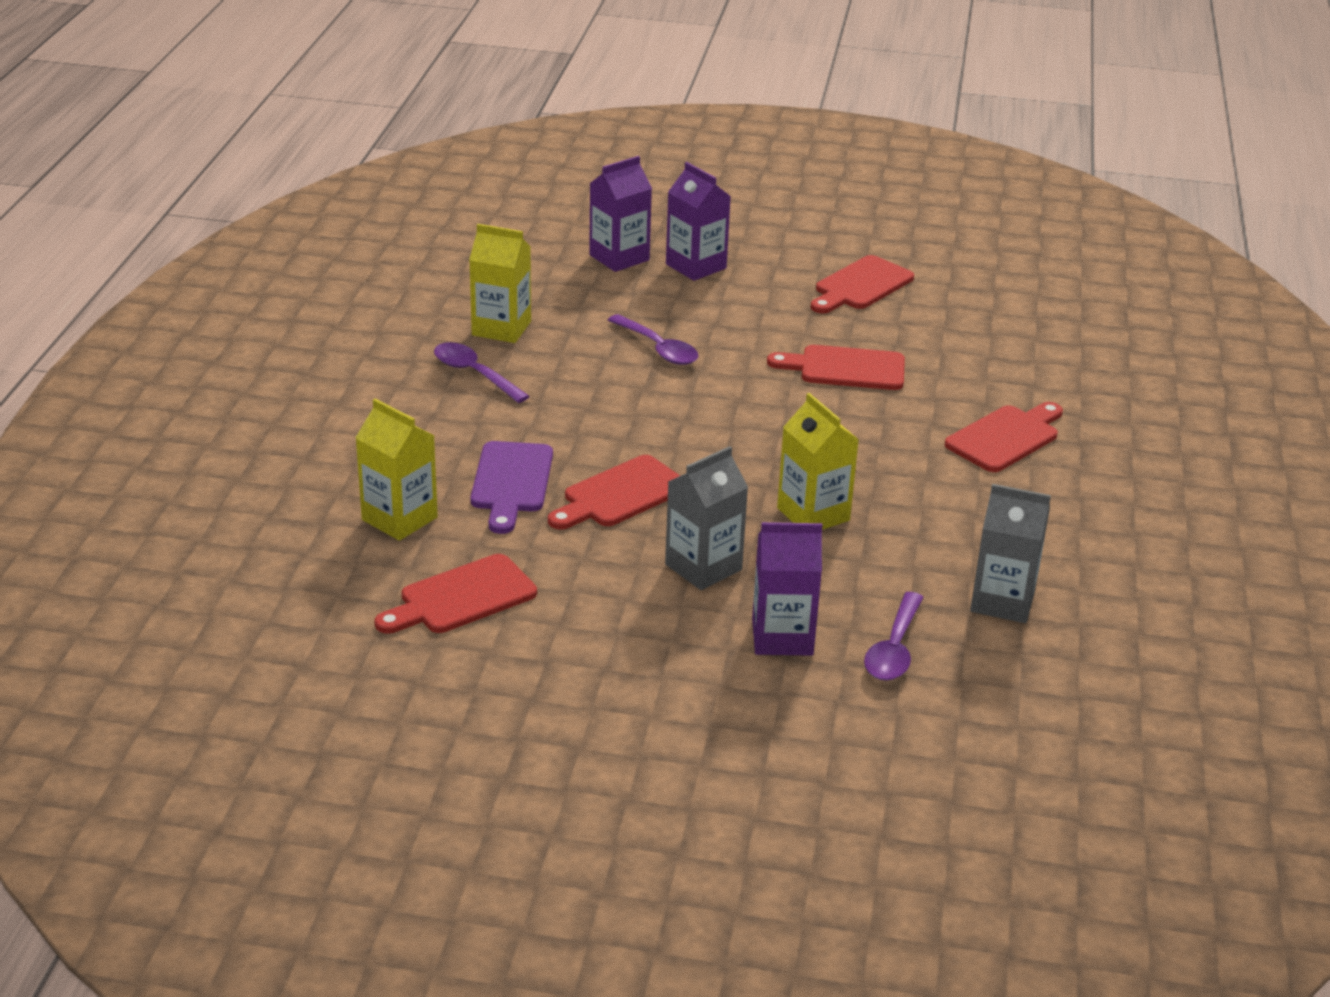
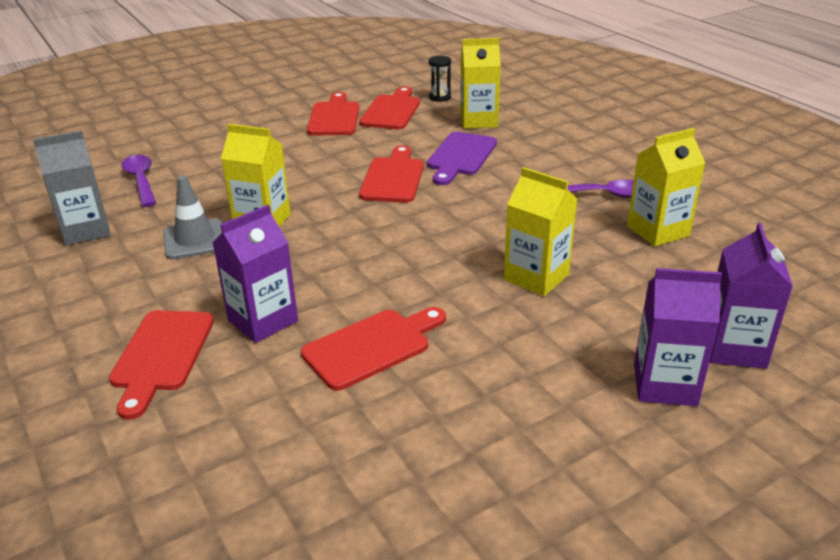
camera: 140 degrees right, 0 degrees up
purple cutting board [470,441,553,534] -> purple cutting board turned 120 degrees counterclockwise [427,132,497,185]
purple spoon [608,314,698,365] -> yellow carton [504,167,577,296]
grey carton [665,446,748,590] -> none
purple carton [752,522,822,656] -> purple carton moved to [212,205,298,343]
red cutting board [811,255,914,314] -> red cutting board moved to [307,92,359,136]
none -> grey traffic cone [163,176,222,259]
none -> black hourglass [429,56,451,102]

